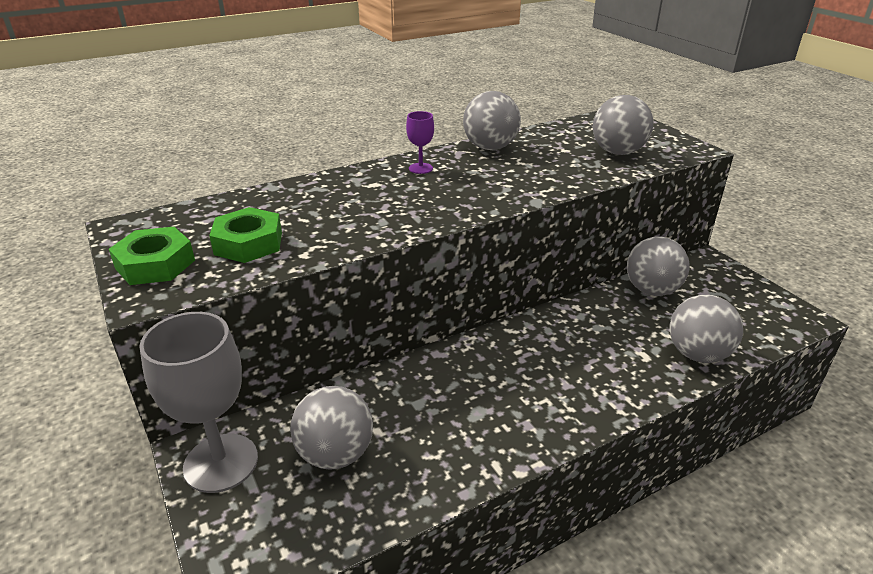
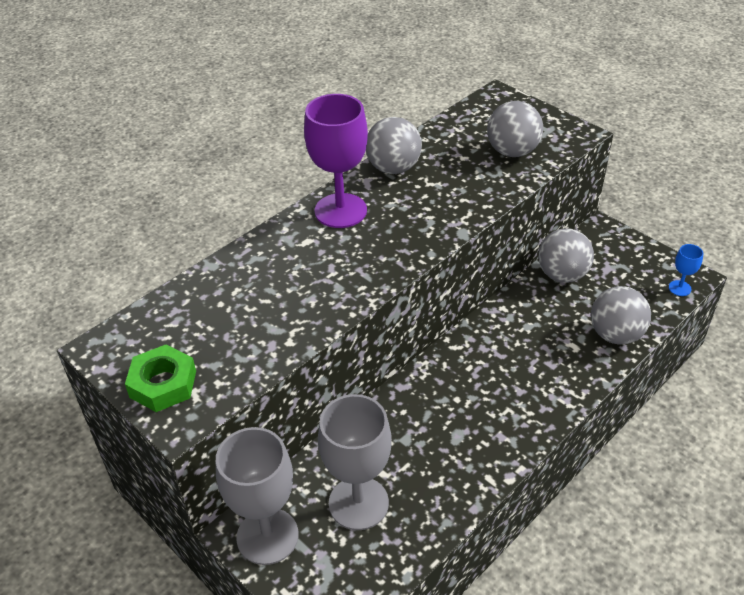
camera: 15 degrees left, 10 degrees up
green nut [209,207,282,263] -> none
grey ball [290,386,373,470] -> grey goblet [318,394,392,530]
purple goblet [406,111,434,174] -> purple goblet [304,94,368,228], size x2.23
none -> blue goblet [669,244,703,296]

